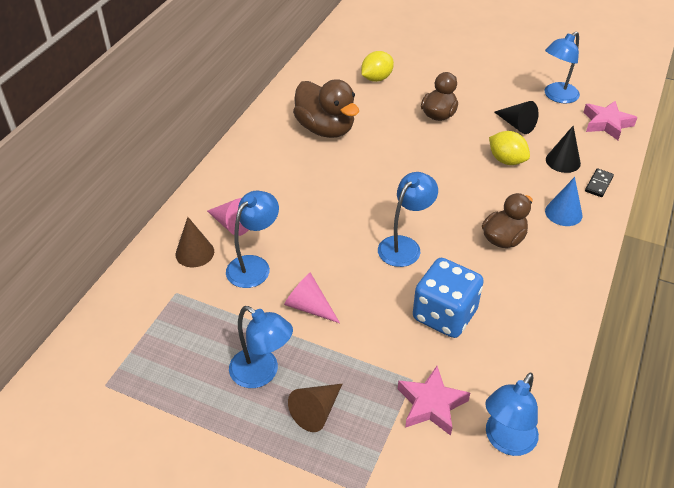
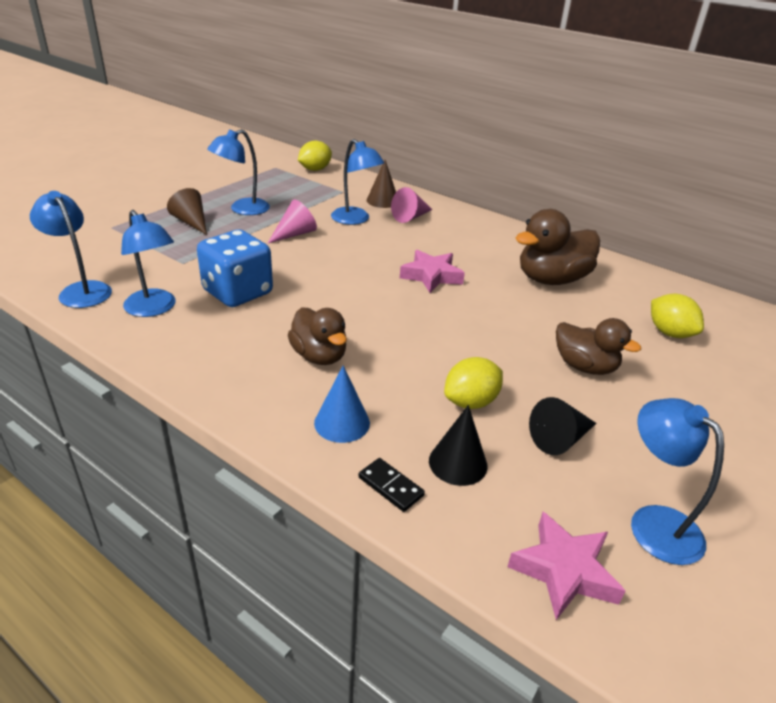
camera: 100 degrees right, 10 degrees down
blue lamp [378,172,438,267] -> blue lamp moved to [121,210,176,317]
pink star [398,366,470,436] -> pink star moved to [400,250,465,293]
none -> yellow lemon [298,140,332,171]

